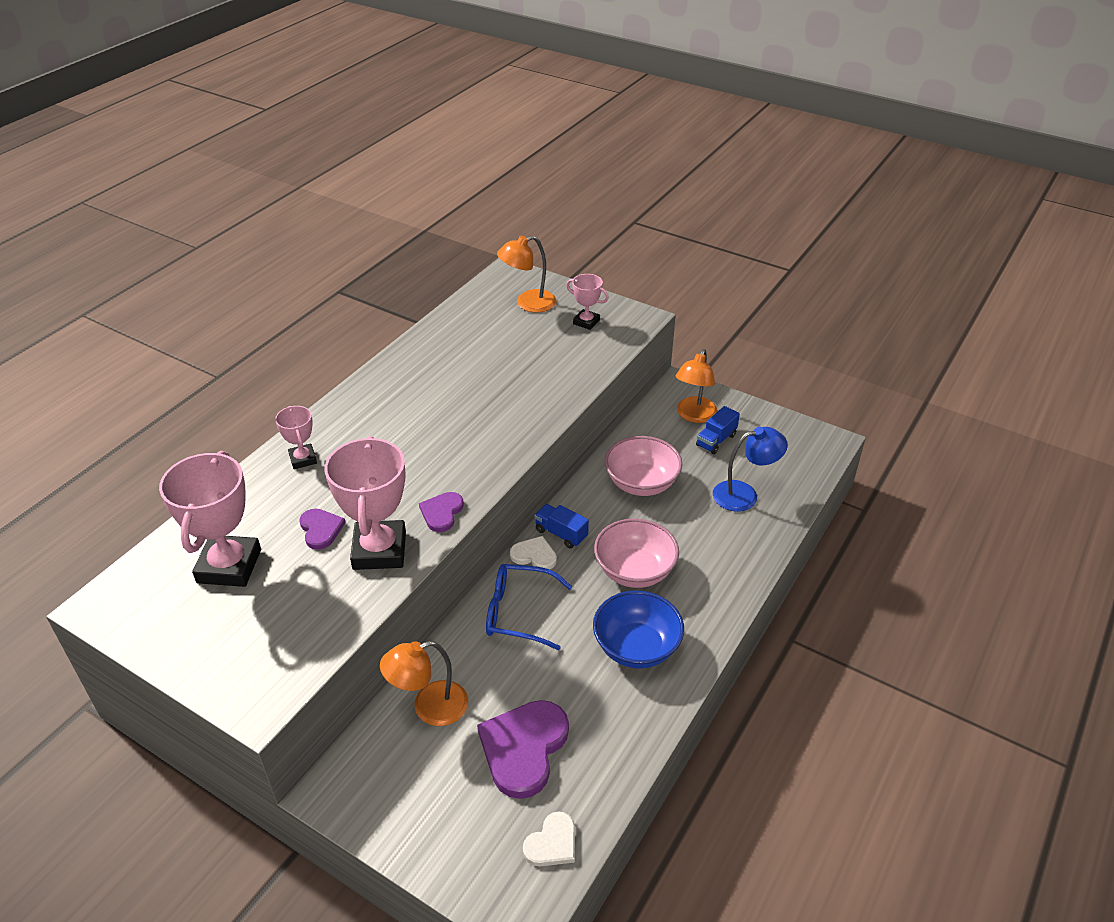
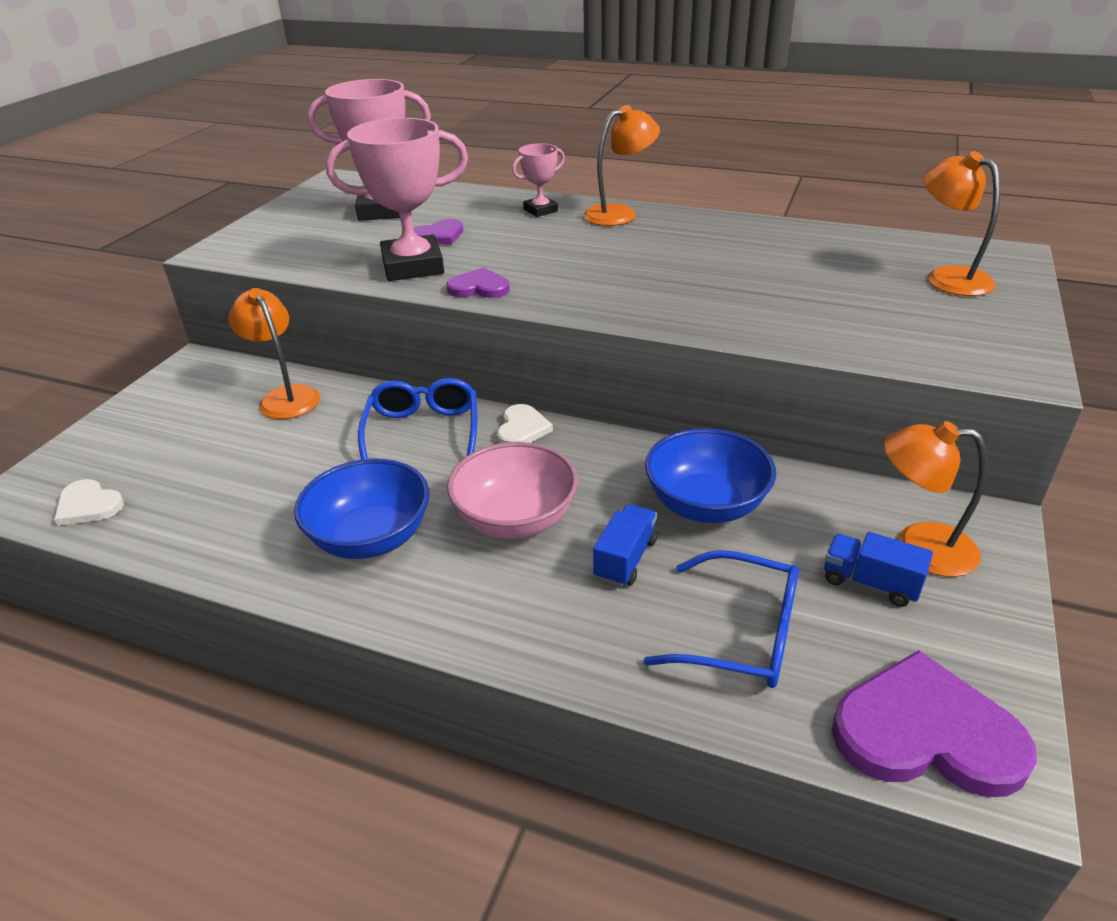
camera: 80 degrees right, 5 degrees down
purple heart [477,700,569,799] -> purple heart moved to [832,650,1037,797]
blue truck [535,504,589,548] -> blue truck moved to [593,504,658,587]
pink trophy [566,274,609,330] -> none
pink bowl [605,436,682,496] -> blue bowl [645,428,776,523]
blue lamp [713,427,788,512] -> blue glasses [643,550,799,688]
none -> orange lamp [583,105,660,226]

